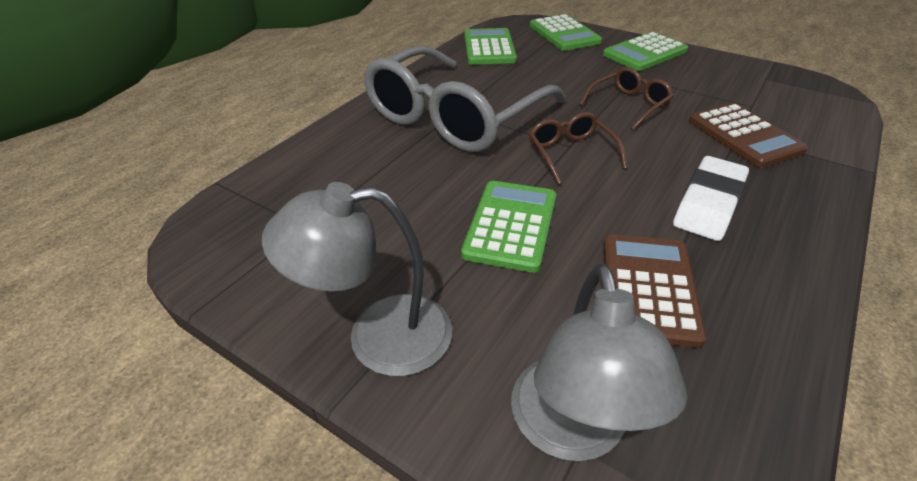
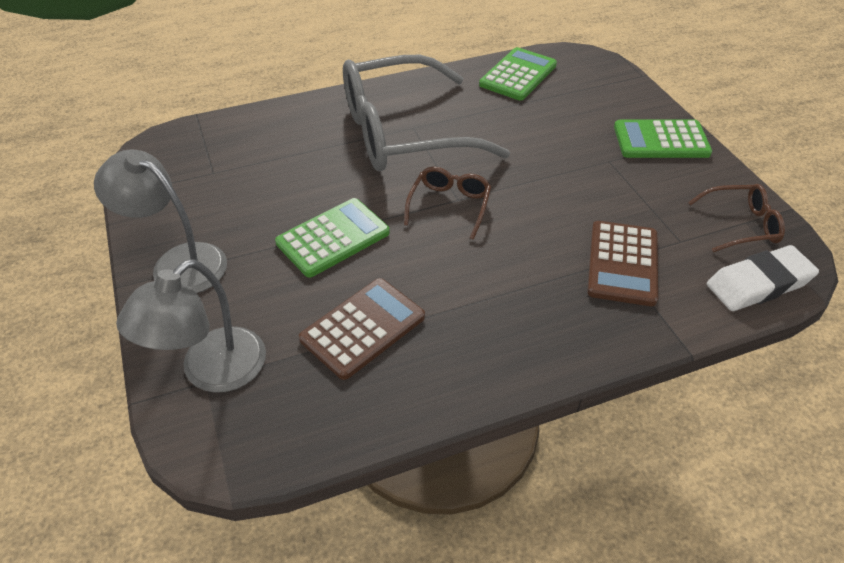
camera: 35 degrees right, 5 degrees up
green calculator [530,14,602,51] -> none
brown glasses [579,67,674,130] -> brown glasses moved to [688,184,785,252]
white eraser [673,156,749,241] -> white eraser moved to [707,245,819,311]

